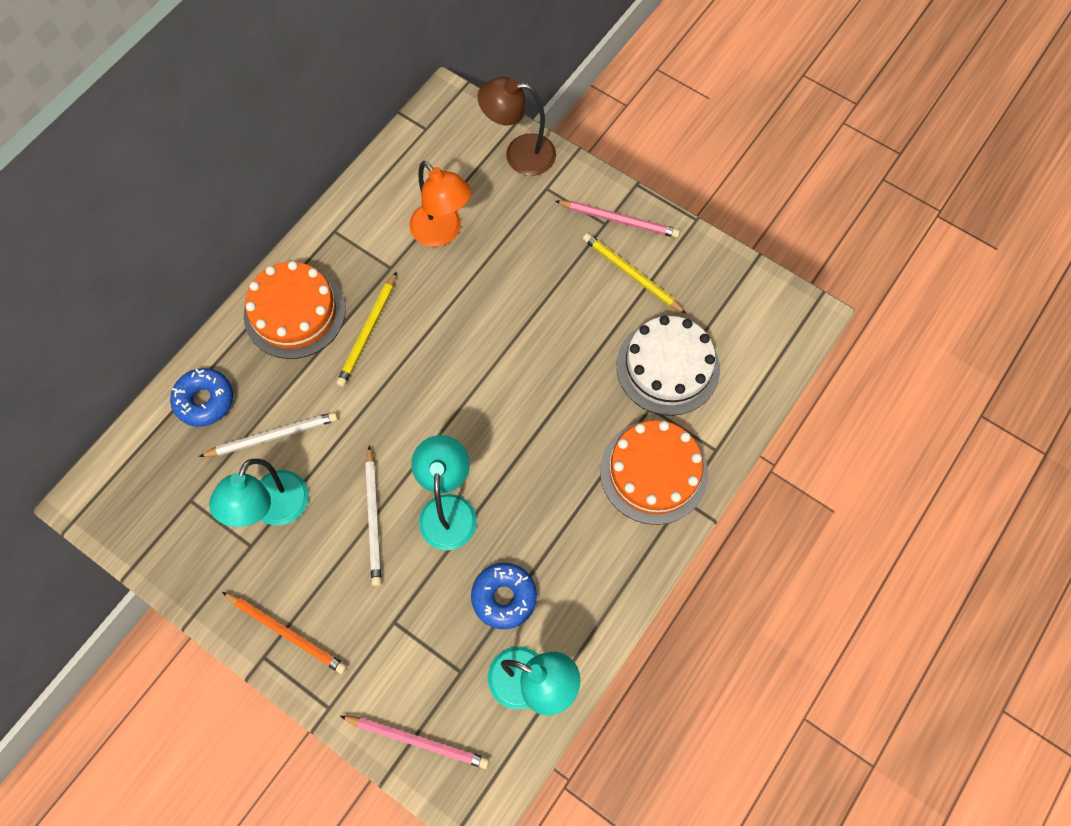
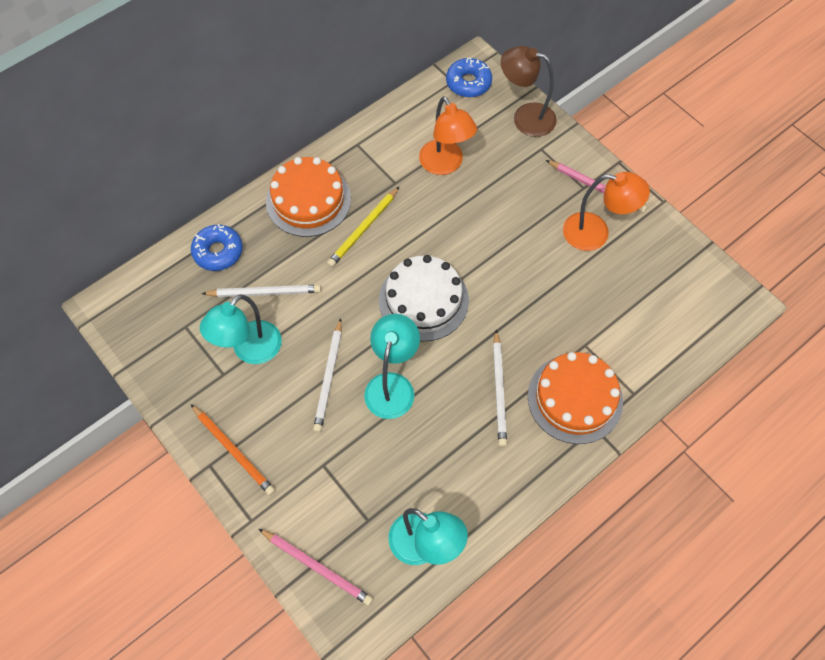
camera: 15 degrees right, 5 degrees down
blue donut [471,563,537,629] -> blue donut moved to [446,58,492,97]
yellow pencil [583,233,687,314] -> orange lamp [563,172,650,251]
white cake [616,316,720,416] -> white cake moved to [379,255,469,342]
none -> white pencil [493,330,507,447]

